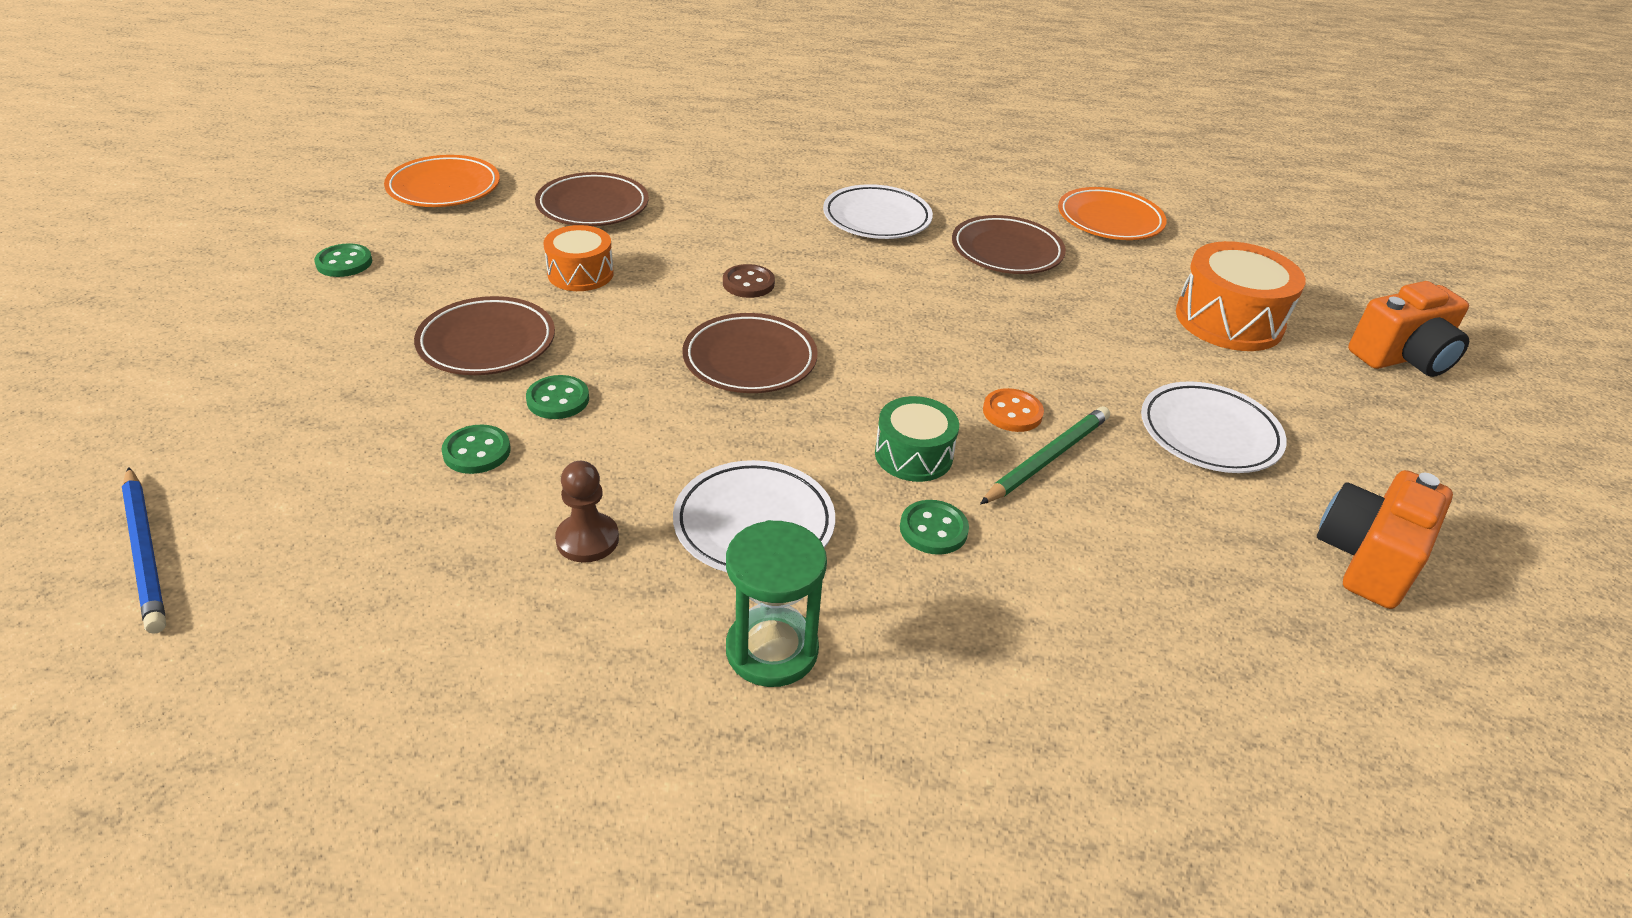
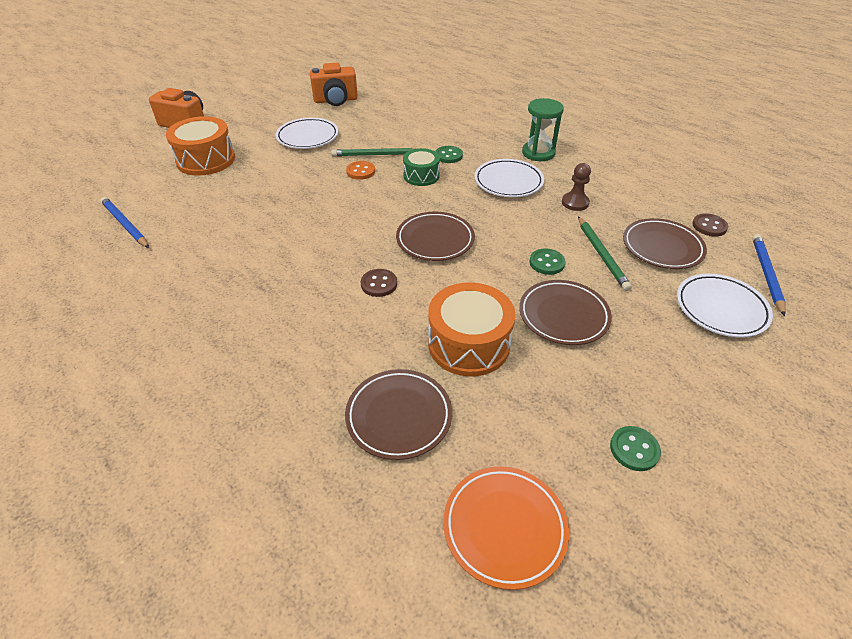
camera: 135 degrees left, 5 degrees up
green button [441,424,511,474] -> green pencil [578,216,632,291]
orange drum [544,225,614,291] -> orange drum [428,282,515,376], size x1.63
white plate [823,184,933,239] -> white plate moved to [677,274,773,338]
brown plate [952,215,1066,274] -> brown plate moved to [623,218,707,269]
orange plate [1058,187,1167,240] -> blue pencil [100,197,149,248]
none -> brown button [692,213,728,236]

